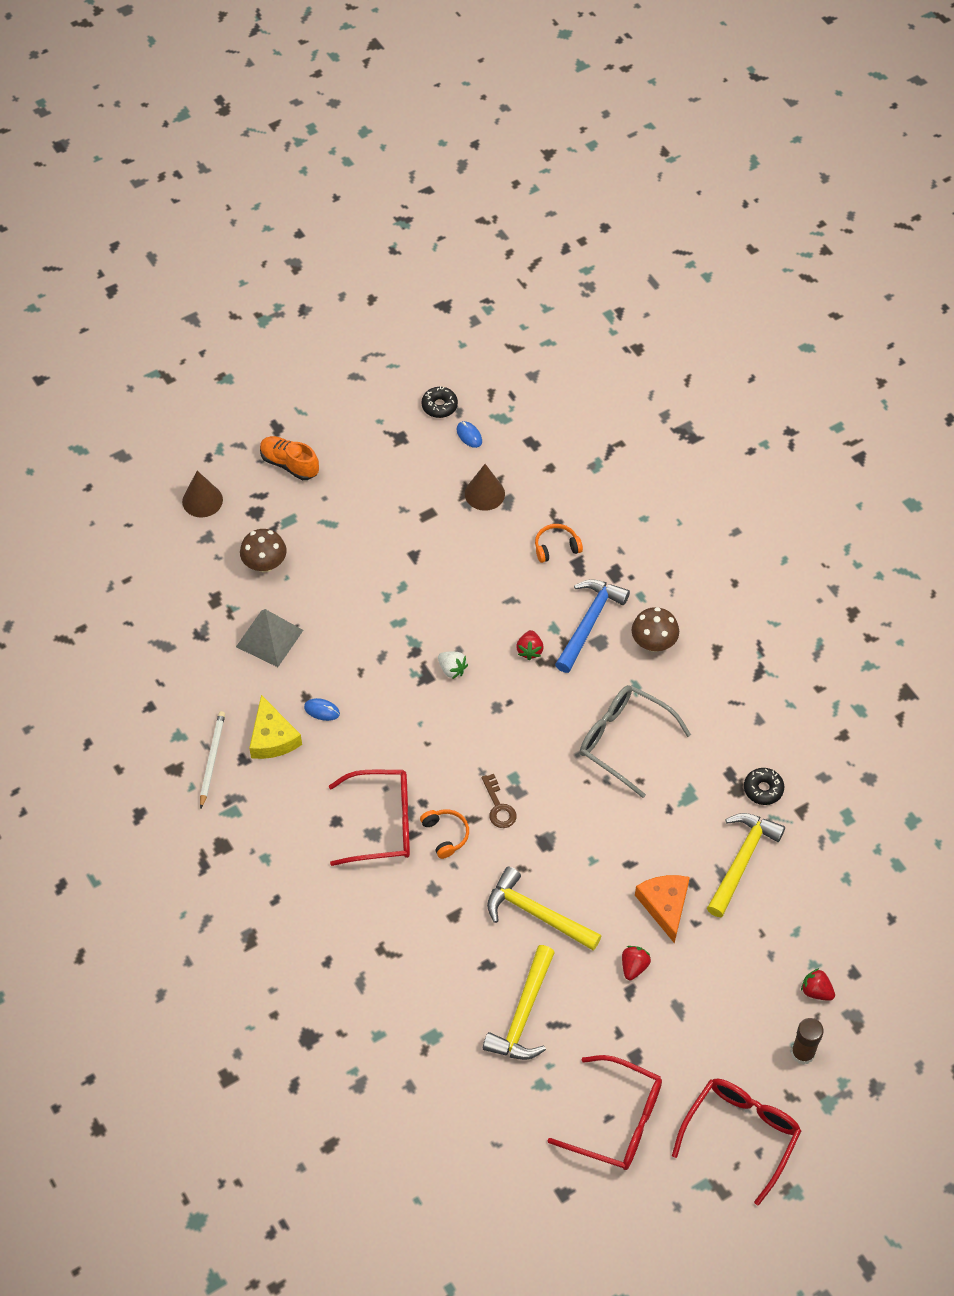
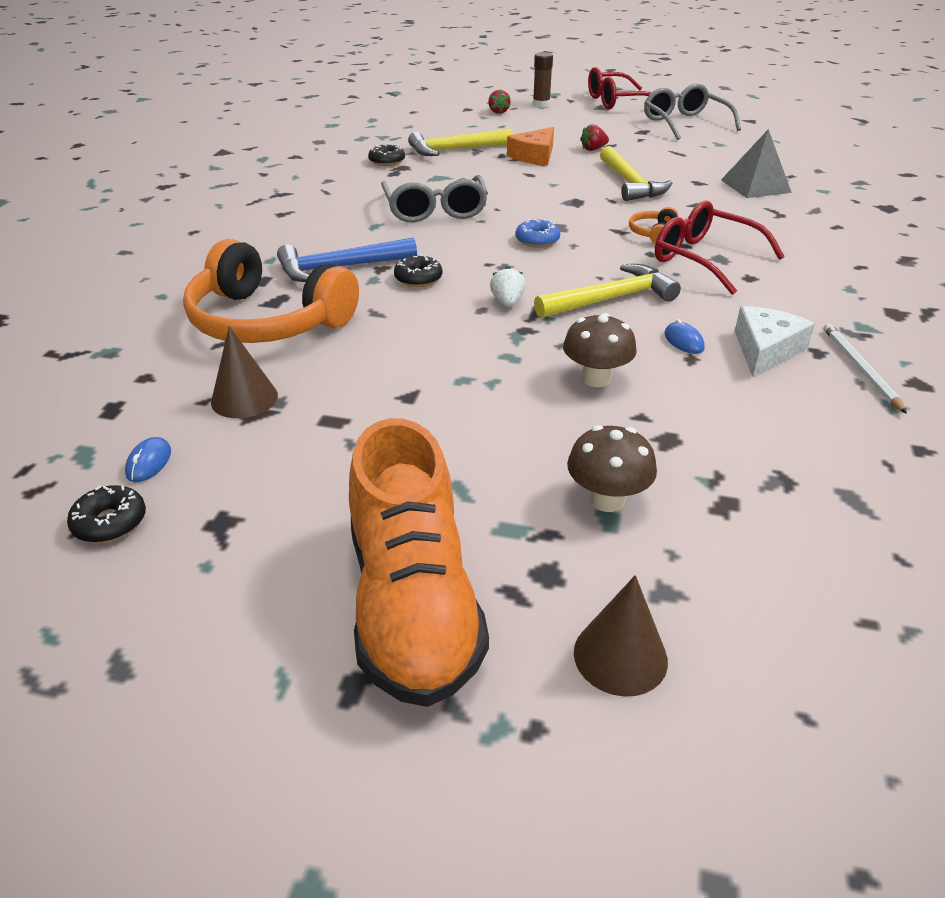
camera: 135 degrees left, 20 degrees down
white pencil [200,711,225,808] -> white pencil turned 120 degrees clockwise [823,323,907,414]
grey pyramid [236,609,303,667] -> grey pyramid moved to [721,129,792,198]
yellow cheese [249,695,302,759] -> white cheese [735,306,815,377]
orange shoe [260,436,319,480] -> orange shoe [349,418,489,707], size x1.85
brown key [481,774,517,828] -> none
yellow hammer [483,945,555,1060] -> yellow hammer moved to [534,264,681,318]
red strawberry [516,630,544,660] -> black donut [394,254,442,287]
orange headphones [535,524,583,563] -> orange headphones [183,239,359,343], size x2.47
red glasses [547,1055,662,1170] -> grey glasses [644,84,741,140]
brown mushroom [632,607,679,652] -> brown mushroom moved to [563,313,637,387]
none -> blue donut [515,219,560,248]

